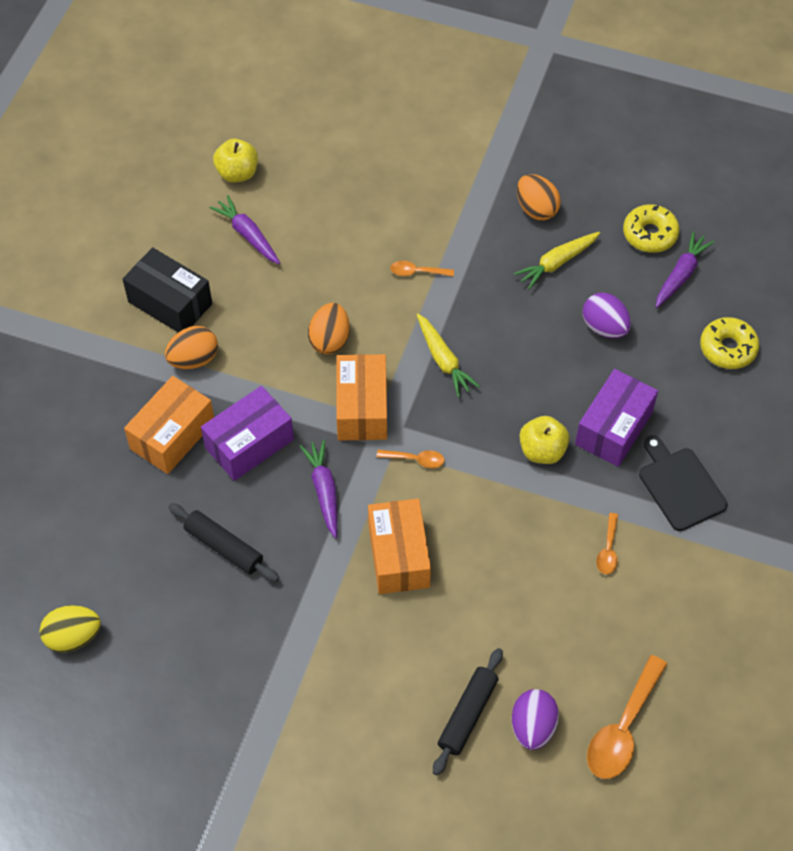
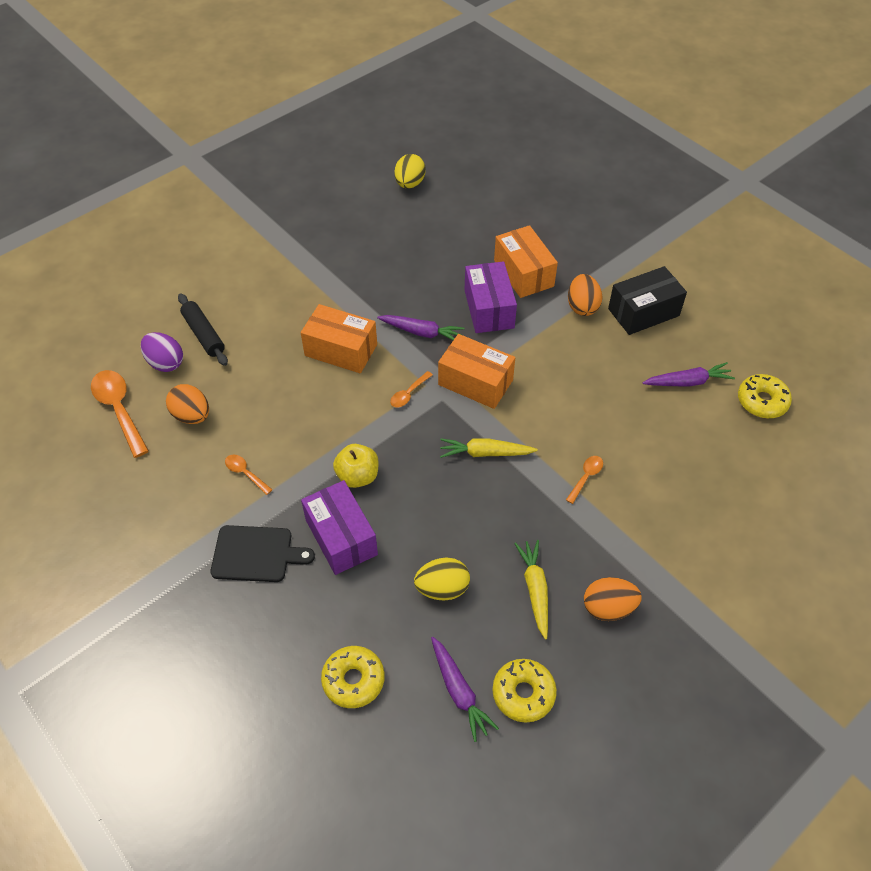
camera: 120 degrees right, 5 degrees down
black rolling pin [168,503,279,582] -> none
yellow apple [213,139,258,183] -> yellow donut [738,374,792,418]
orange egg [308,303,350,354] -> orange egg moved to [166,384,209,424]
purple egg [583,293,631,338] -> yellow egg [414,557,470,601]

